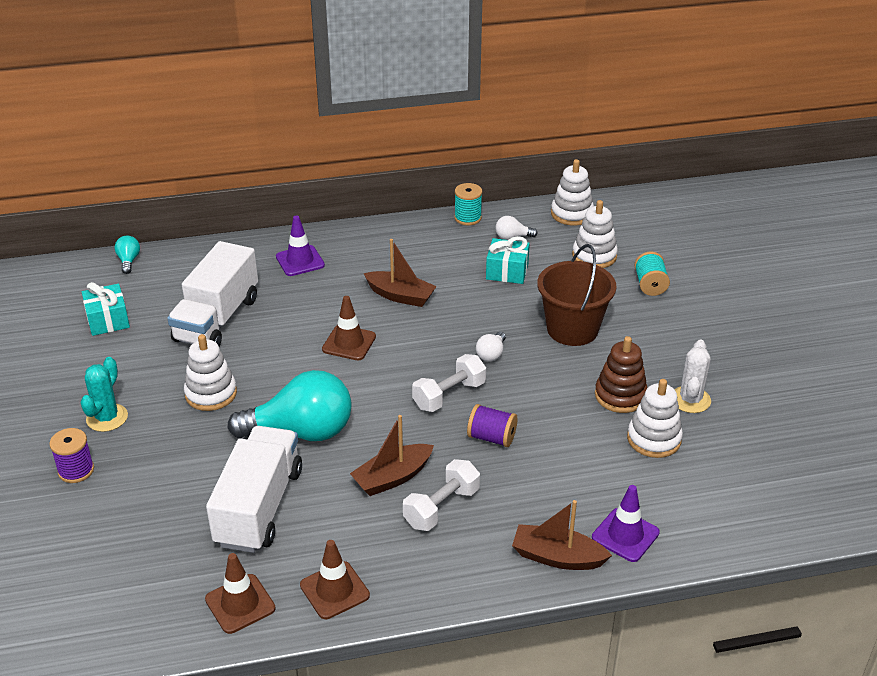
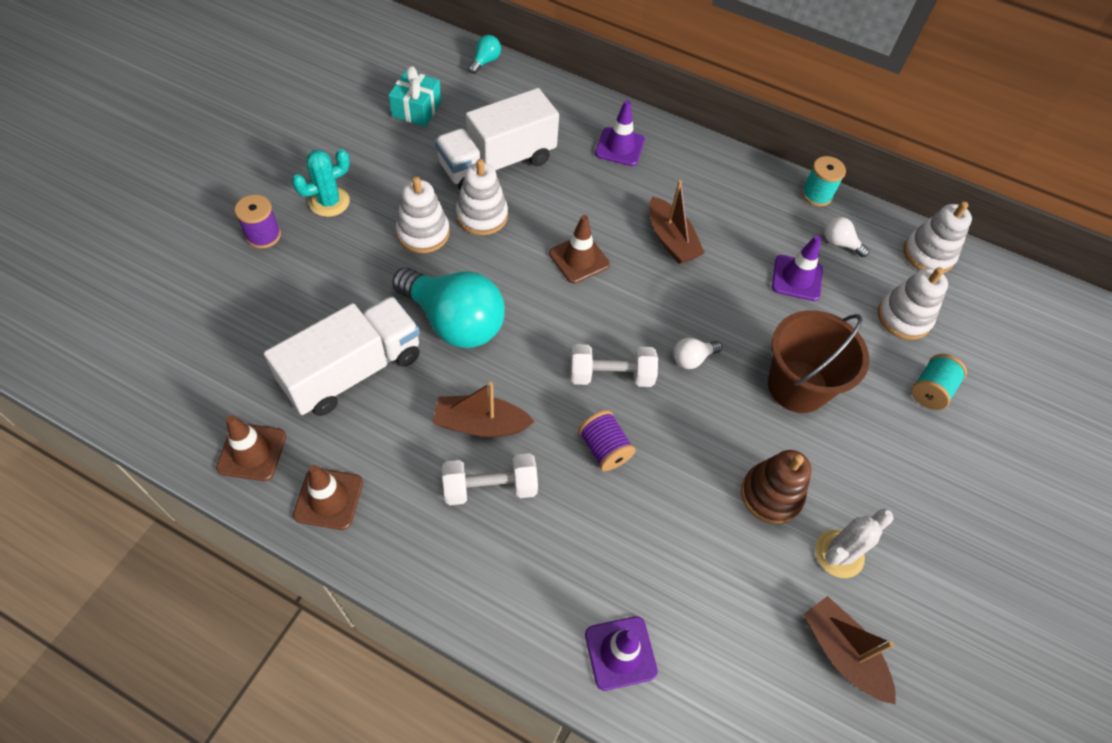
camera: 35 degrees right, 20 degrees up
turquoise gift [486,236,530,284] -> purple traffic cone [772,236,823,301]
brown boat [512,500,612,570] -> brown boat moved to [803,596,896,704]
white stacking toy [627,379,683,458] -> white stacking toy moved to [456,159,508,235]

